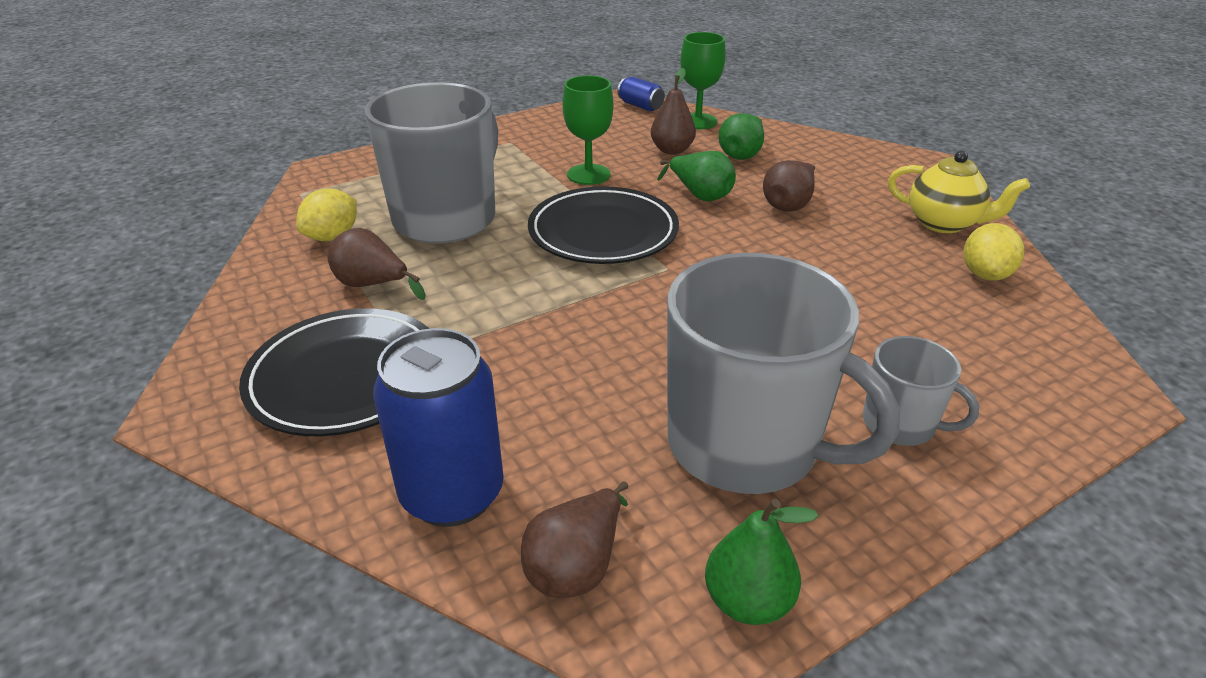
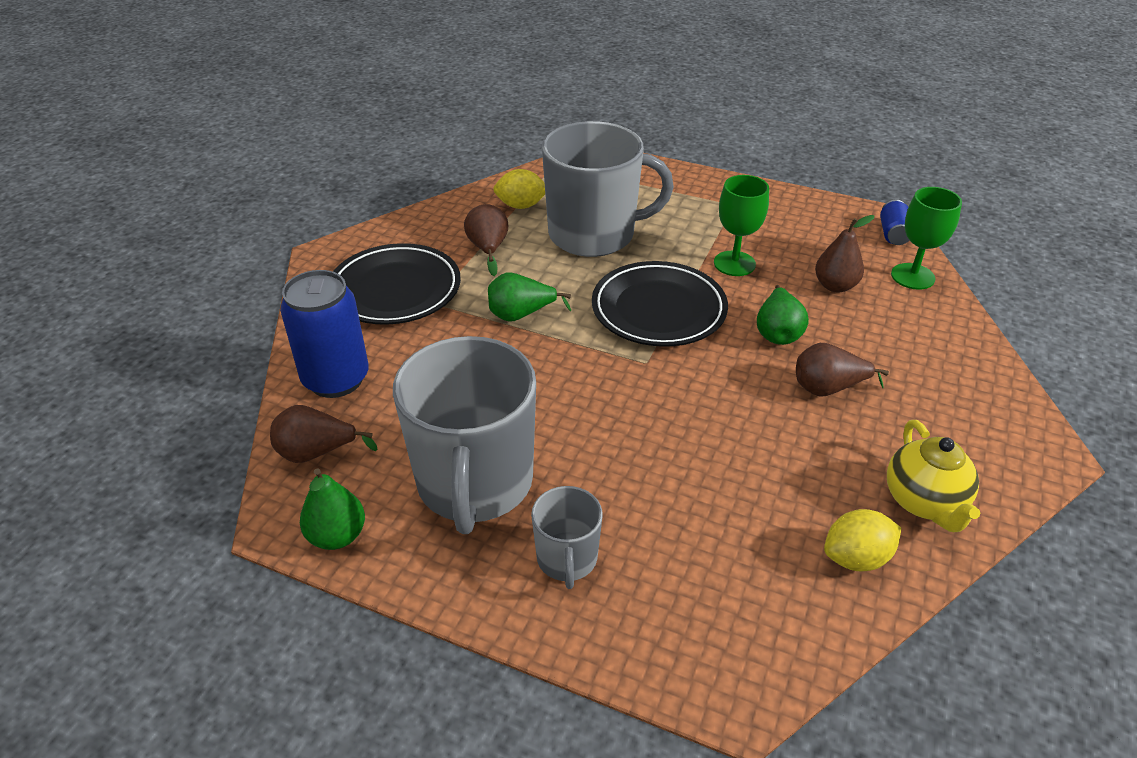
camera: 55 degrees right, 5 degrees up
green pear [719,113,764,160] -> green pear moved to [488,273,571,322]

